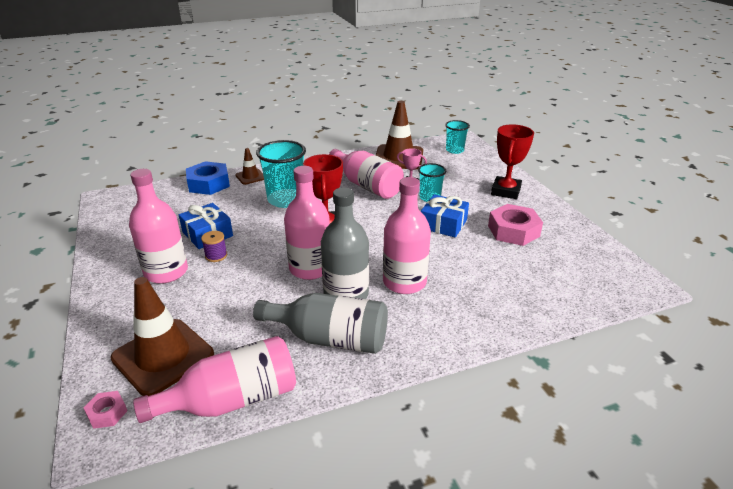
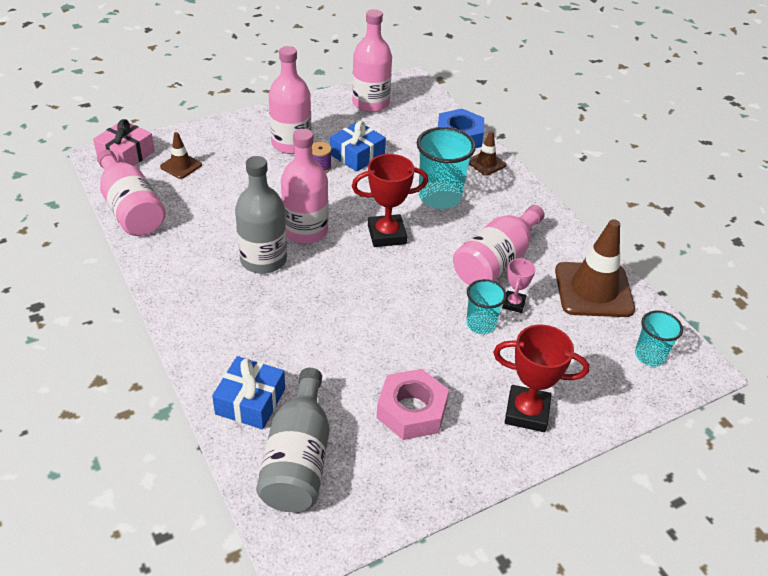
camera: 80 degrees right, 10 degrees up
pink nut [84,391,127,429] -> pink gift [93,119,155,166]
brown traffic cone [110,277,214,396] -> brown traffic cone [160,132,202,179], size x0.50
grey bottle [253,293,388,354] -> grey bottle moved to [256,368,329,512]
pink bottle [383,177,431,294] -> pink bottle moved to [352,9,392,112]
blue gift [421,194,469,238] -> blue gift moved to [212,356,285,429]

